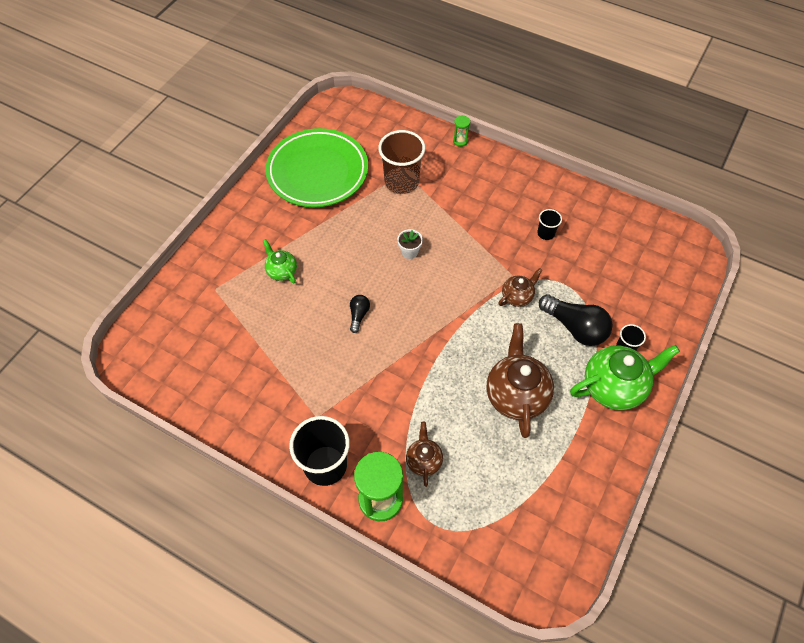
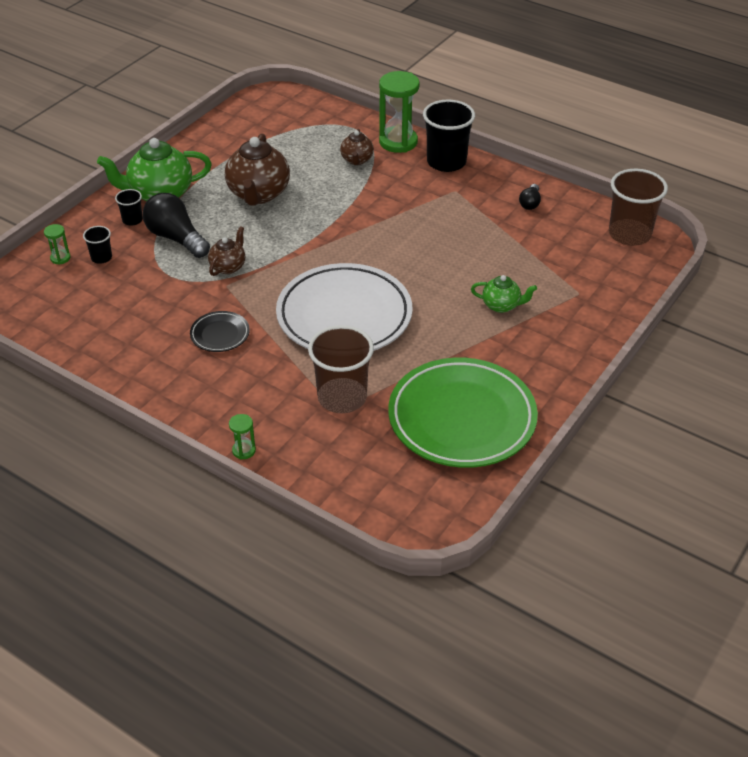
camera: 175 degrees left, 15 degrees down
green teapot [263,239,297,283] -> green teapot turned 45 degrees counterclockwise [471,275,537,313]
black light bulb [350,295,370,333] -> black light bulb moved to [519,184,541,210]
white flower pot [397,229,423,259] -> white plate [276,263,412,351]
brown teapot [499,268,543,307] -> brown teapot turned 150 degrees clockwise [208,226,245,276]
black cup [537,209,562,240] -> black cup moved to [83,226,112,264]
none -> green hourglass [44,224,71,265]
none -> black plate [190,311,250,352]
none -> brown cup [609,169,668,246]

